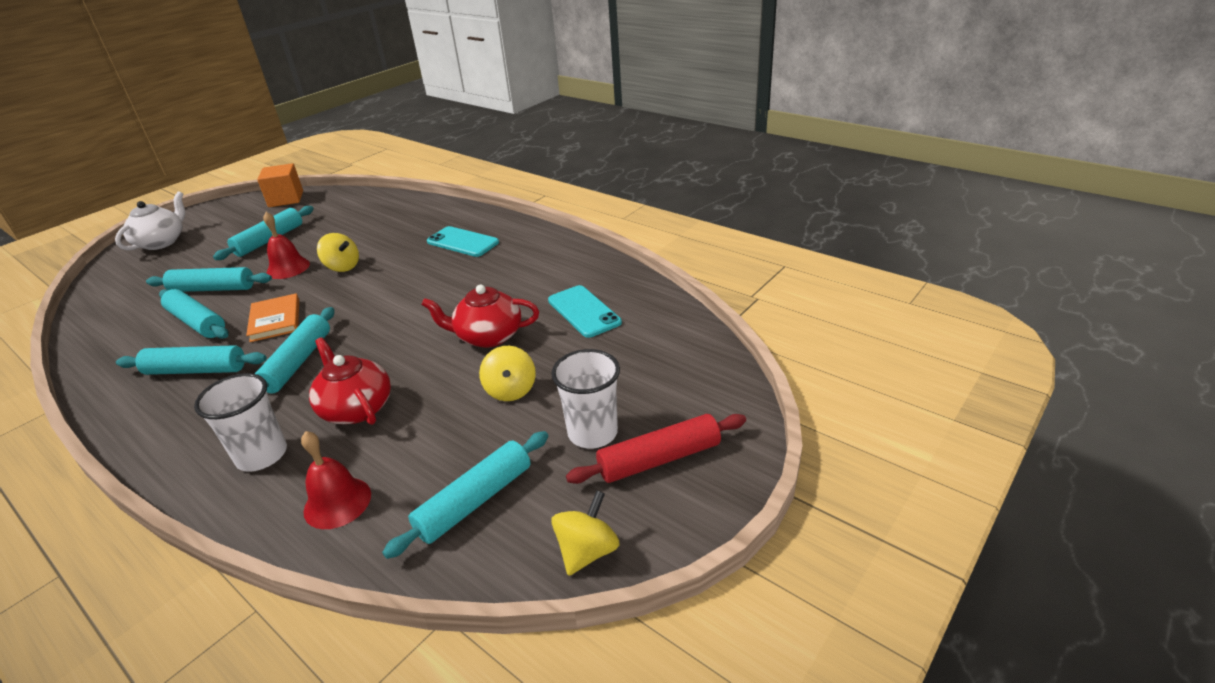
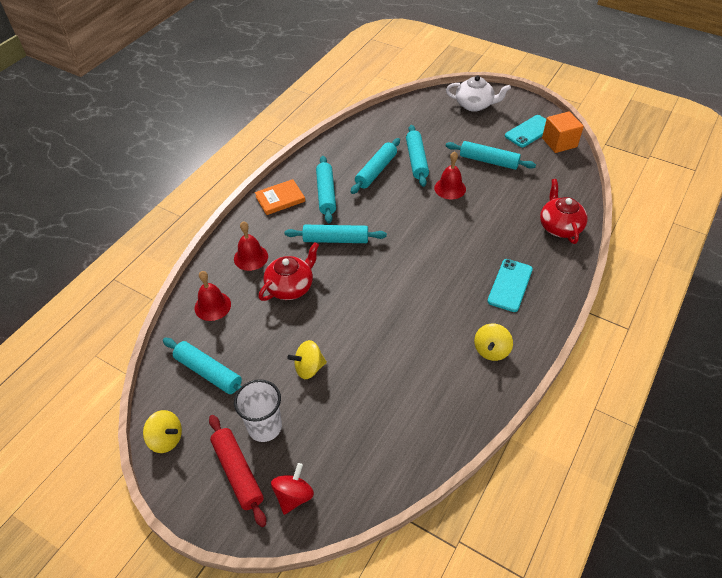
camera: 80 degrees right, 15 degrees up
white cup [194,373,287,472] -> red bell [234,221,268,271]
orange book [246,294,299,342] -> orange book moved to [255,179,305,215]
yellow spinning top [317,233,359,272] -> yellow spinning top moved to [474,324,513,361]
red teapot [421,285,539,348] -> red teapot moved to [540,179,588,244]
turquoise phone [548,285,622,338] -> turquoise phone moved to [505,115,546,147]
none -> red spinning top [271,463,314,515]

